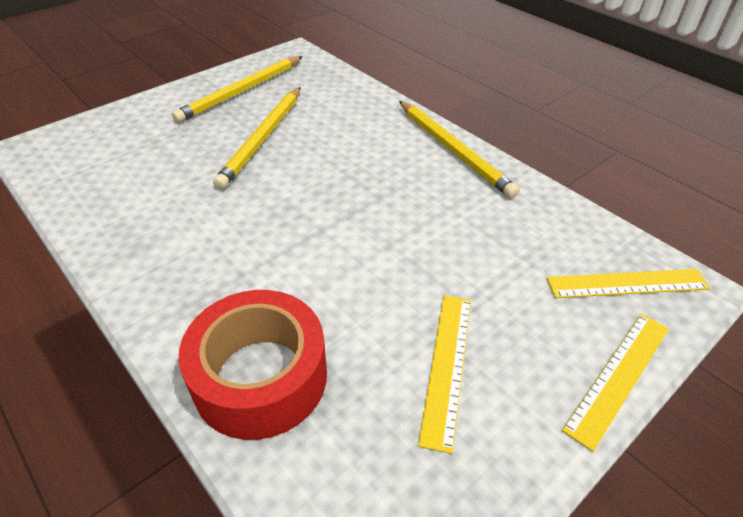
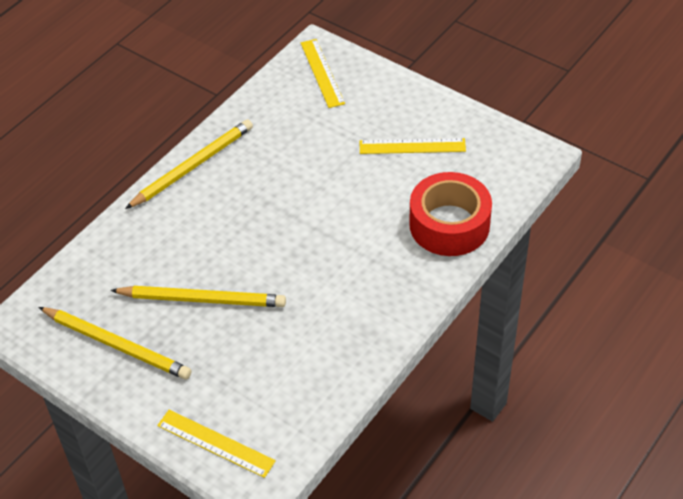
camera: 100 degrees left, 5 degrees up
yellow ruler [562,314,669,452] -> yellow ruler moved to [157,410,276,478]

